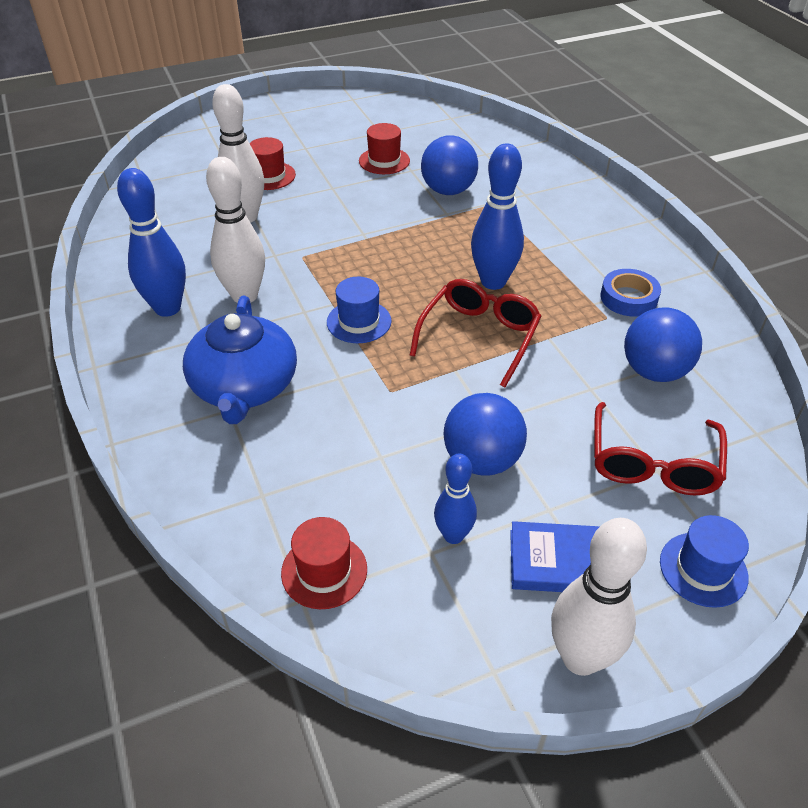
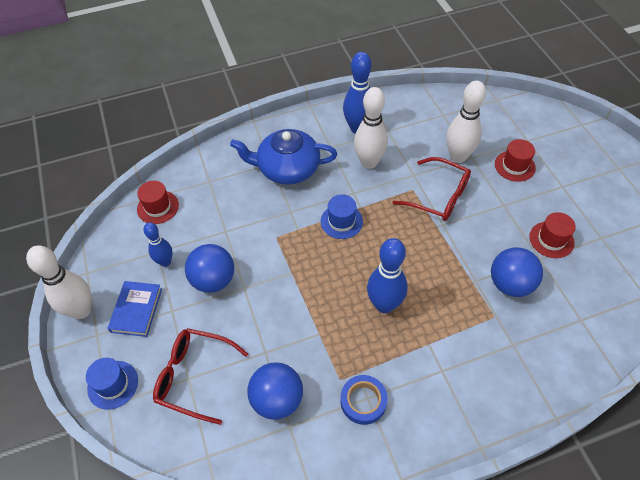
camera: 95 degrees right, 10 degrees up
red glasses [410,279,542,387] -> red glasses moved to [392,157,471,221]

